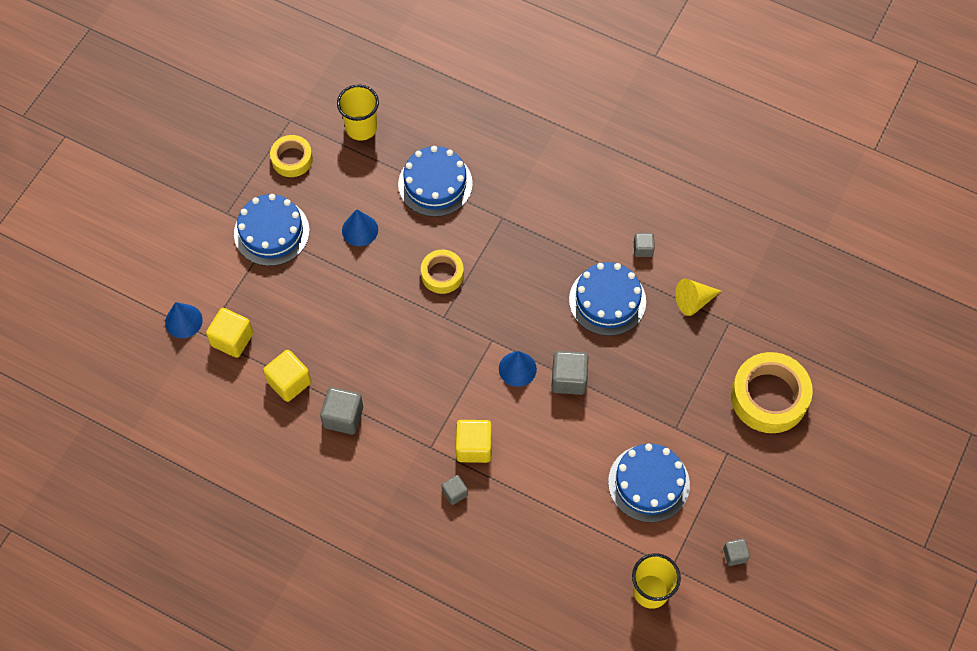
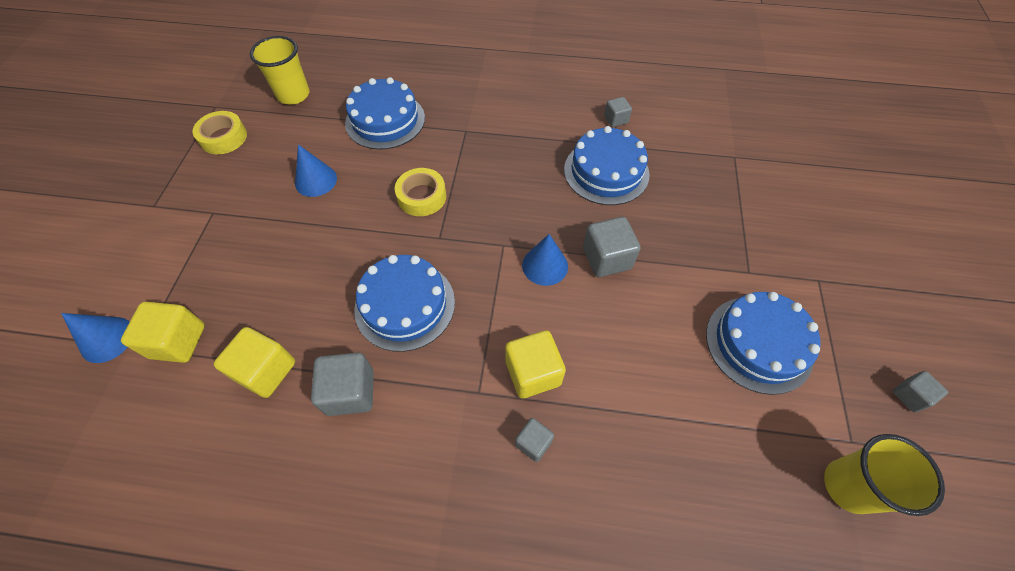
camera: 20 degrees left, 5 degrees down
blue cake [234,194,310,266] -> blue cake moved to [354,255,455,352]
yellow cone [675,279,721,316] -> none
yellow tape [731,352,813,433] -> none

